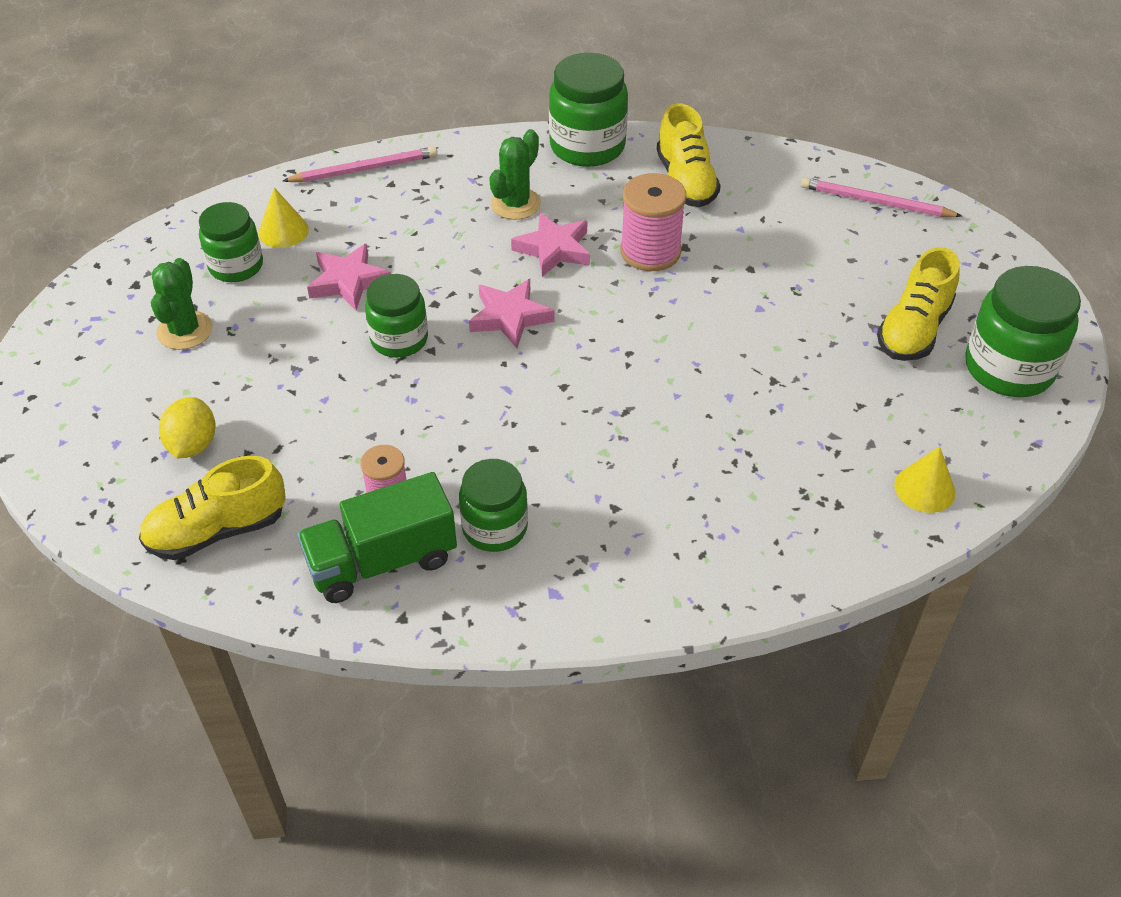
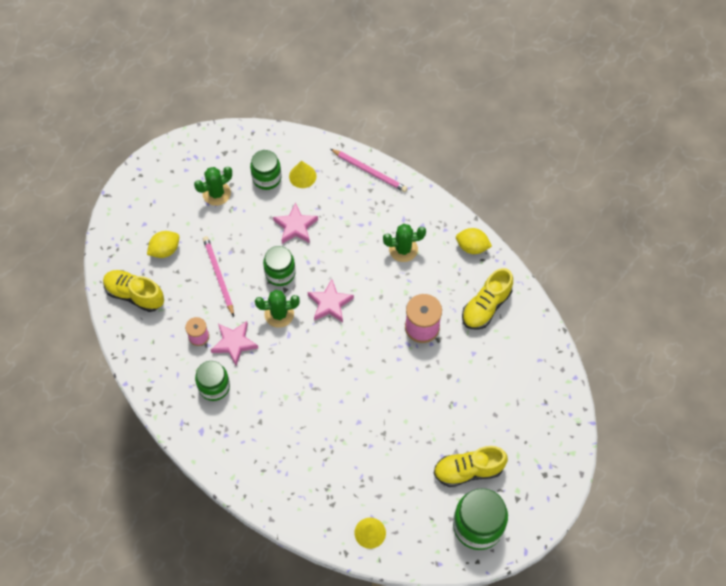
camera: 50 degrees right, 15 degrees up
green truck [297,472,457,603] -> none
pink star [511,212,590,277] -> pink star moved to [211,321,258,366]
green jar [549,53,628,167] -> yellow lemon [456,228,492,254]
pink pencil [801,177,962,217] -> pink pencil moved to [203,236,234,317]
none -> green cactus [255,290,300,328]

